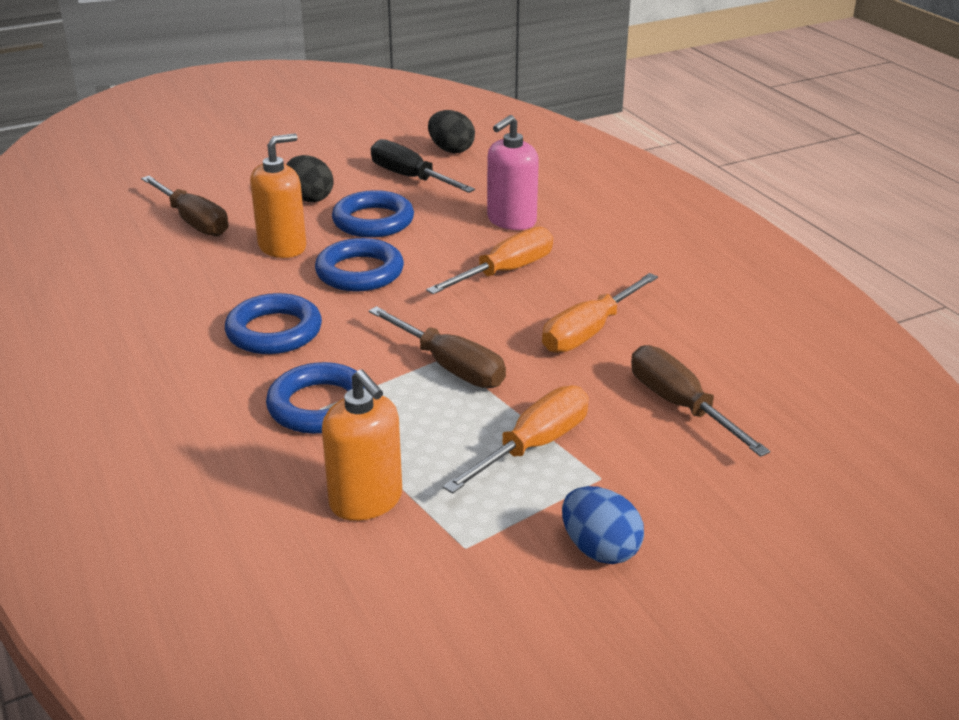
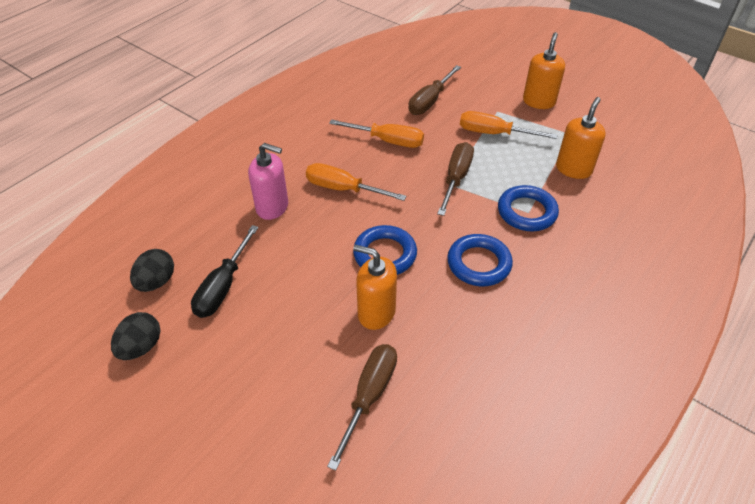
camera: 115 degrees left, 15 degrees up
black egg [286,155,333,202] -> black egg moved to [111,312,160,360]
blue ring [332,190,414,238] -> none
blue egg [562,486,644,564] -> orange soap dispenser [523,32,565,109]

